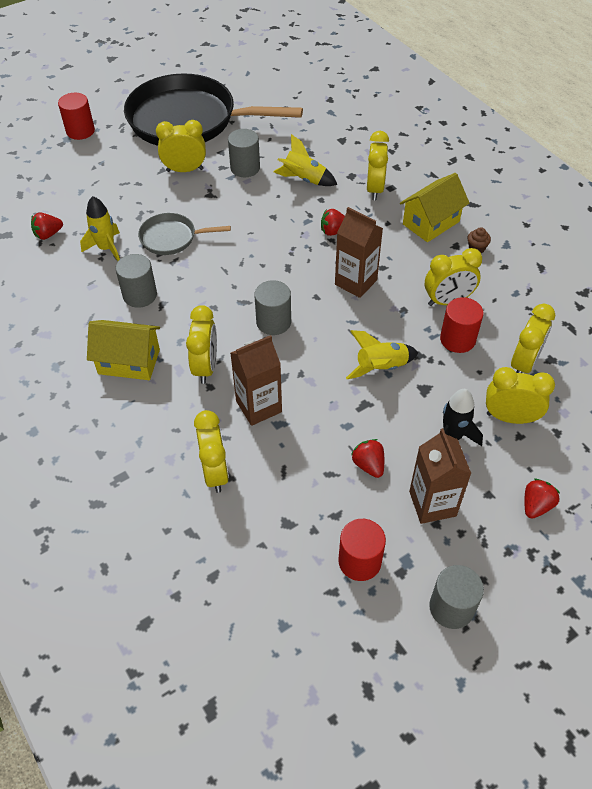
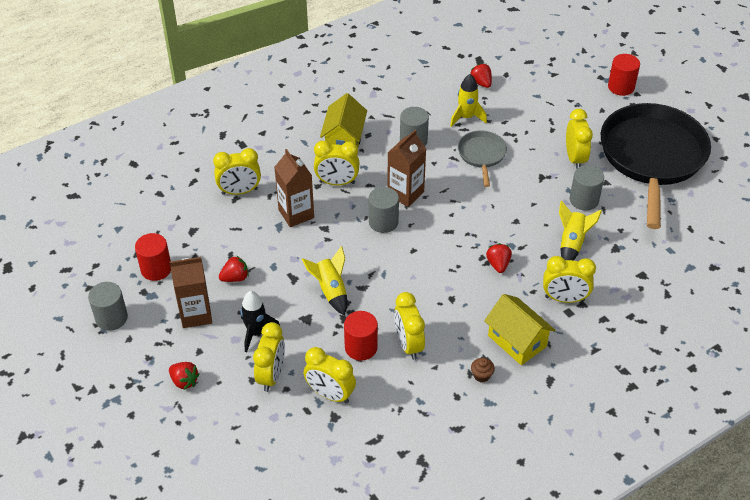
camera: 90 degrees right, 5 degrees down
brown carton [335,207,383,298] -> brown carton moved to [387,130,426,207]

